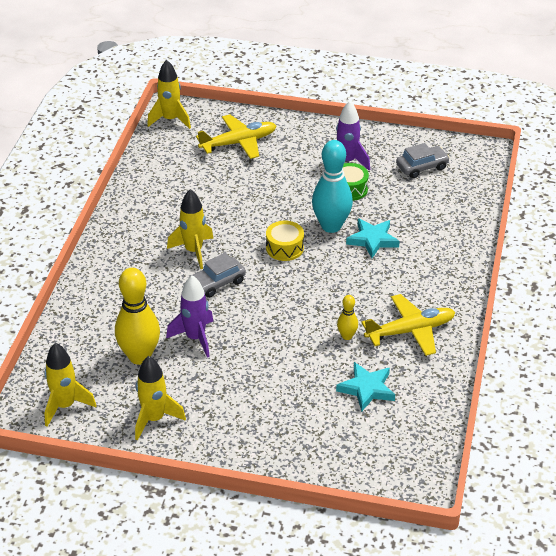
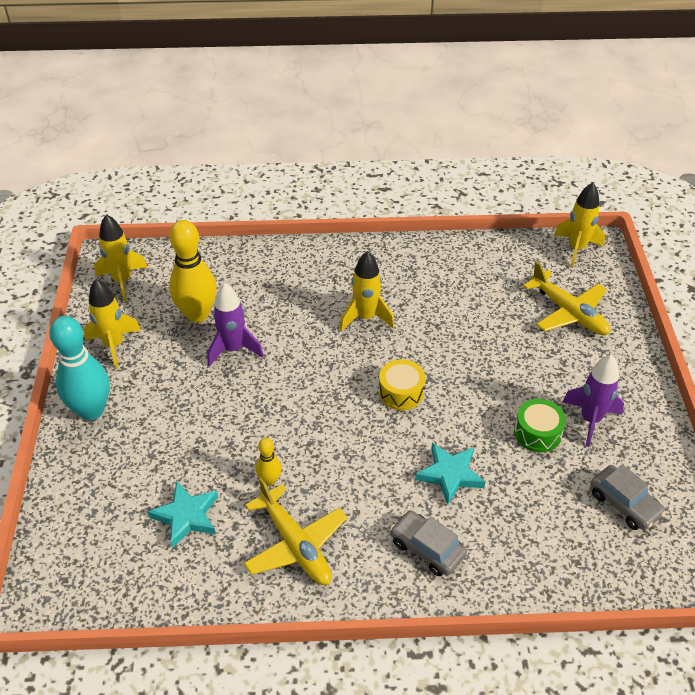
camera: 75 degrees right, 5 degrees up
grey car [193,253,246,298] -> grey car moved to [390,510,467,576]
turquoise bowling pin [312,140,353,233] -> turquoise bowling pin moved to [49,316,110,420]

